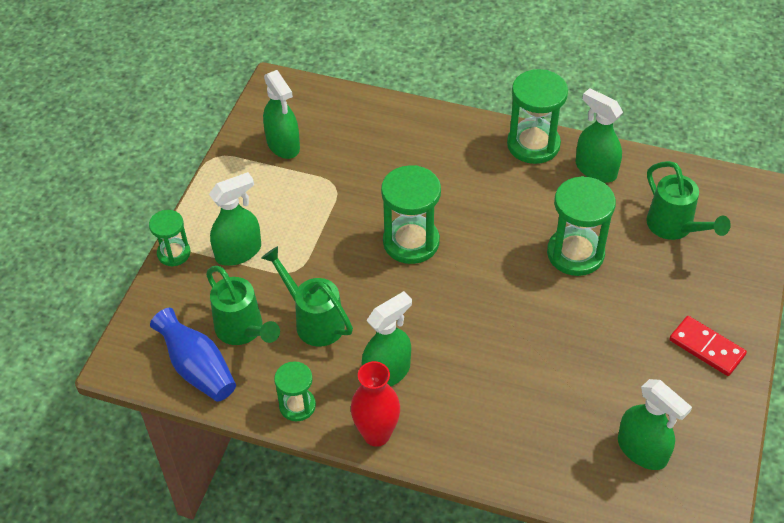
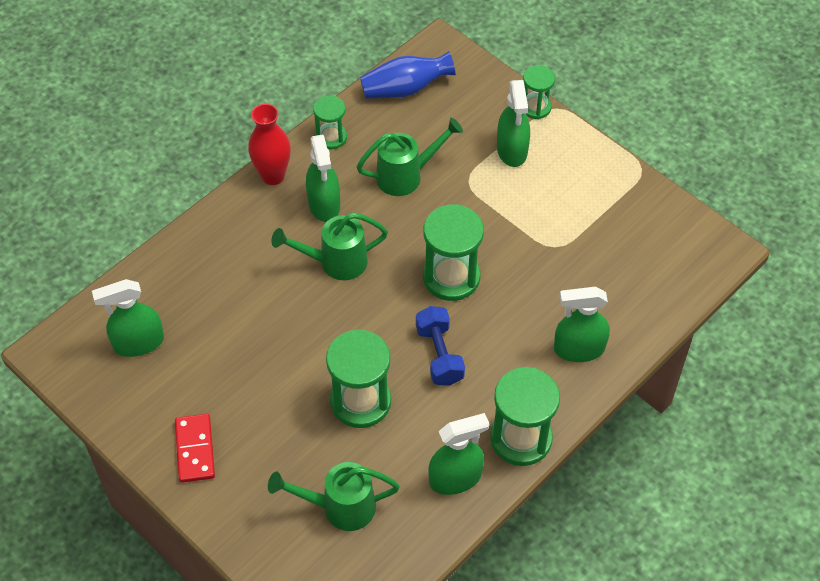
camera: 115 degrees right, 5 degrees up
green watering can [206,266,280,345] -> green watering can moved to [271,213,388,280]
green spray bottle [263,70,300,159] -> green spray bottle moved to [554,287,610,362]
red domino [669,316,747,376] -> red domino turned 75 degrees counterclockwise [175,414,215,483]
none -> blue dumbbell [416,306,465,386]

